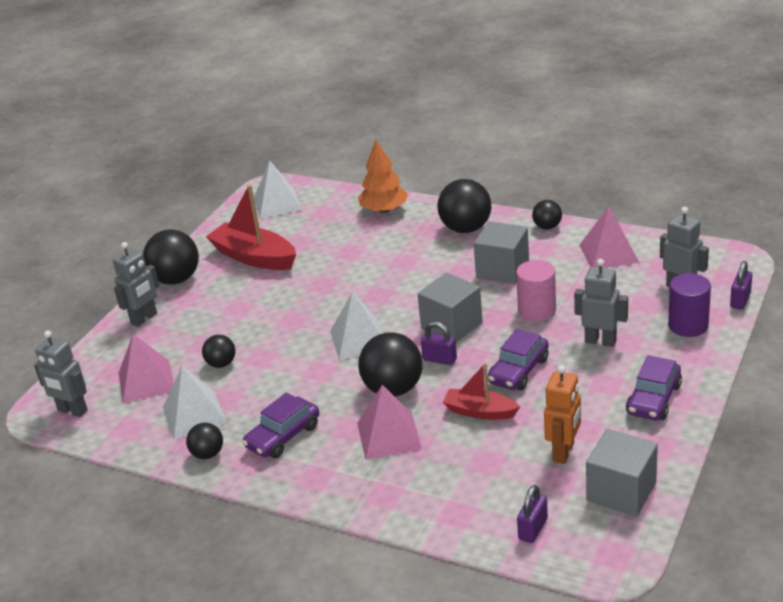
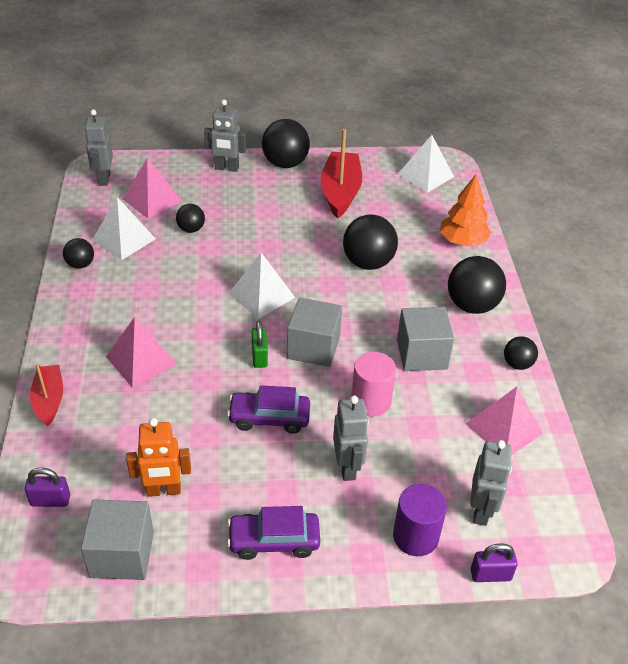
camera: 55 degrees right, 10 degrees up
purple car [242,393,319,458] -> none
black ball [358,332,423,396] -> black ball moved to [343,214,398,270]
purple padlock [421,322,457,365] -> green padlock [252,321,268,368]
red boat [443,363,520,420] -> red boat moved to [30,364,63,426]

